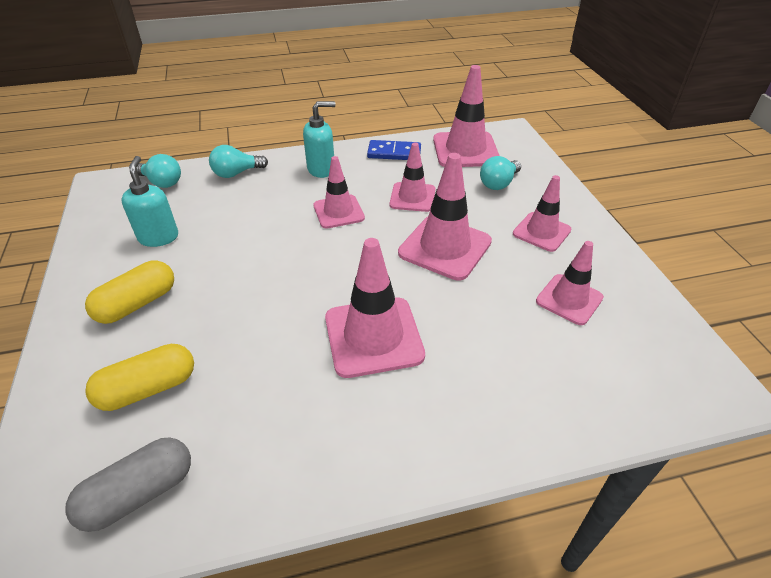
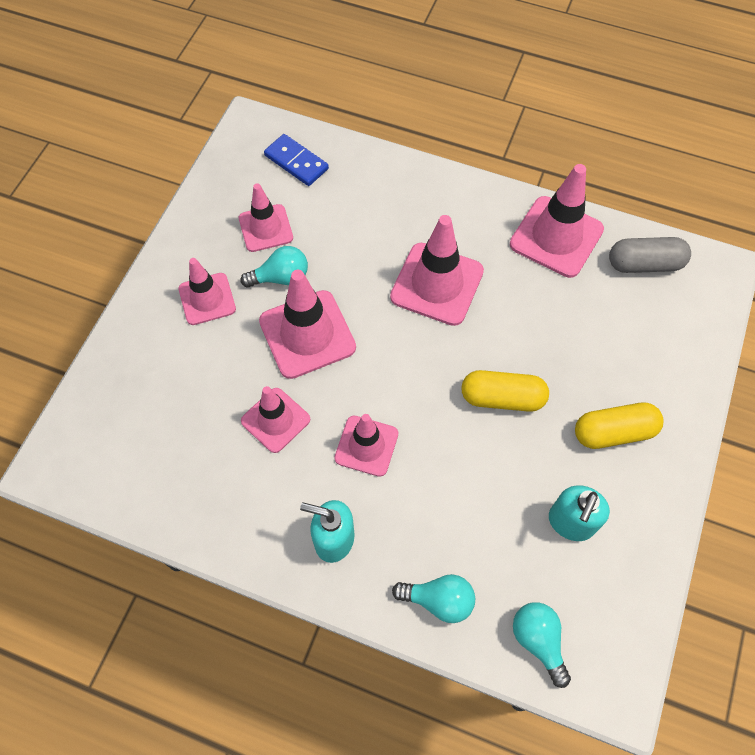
camera: 145 degrees left, 20 degrees up
yellow capsule [85,344,194,411] -> yellow capsule moved to [461,370,549,412]
blue domino [367,140,421,160] -> blue domino moved to [264,134,329,186]
pink traffic cone [433,65,499,167] -> pink traffic cone moved to [510,164,604,278]
turquoise light bulb [480,156,521,190] -> turquoise light bulb moved to [241,246,308,288]

